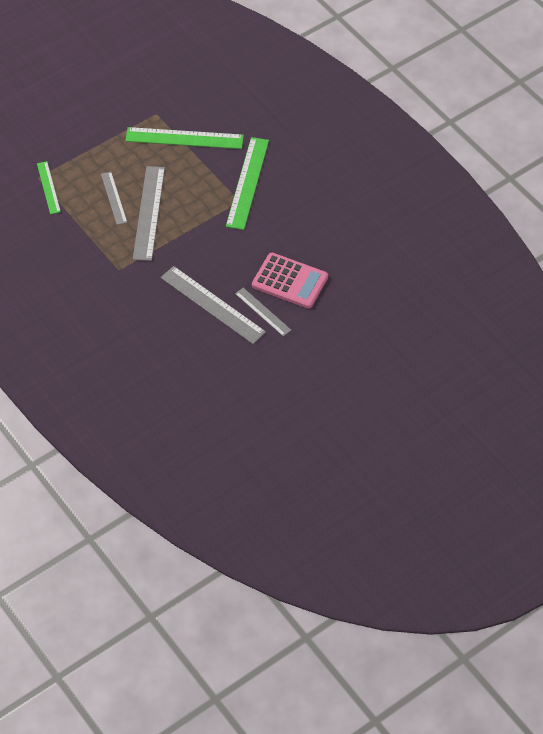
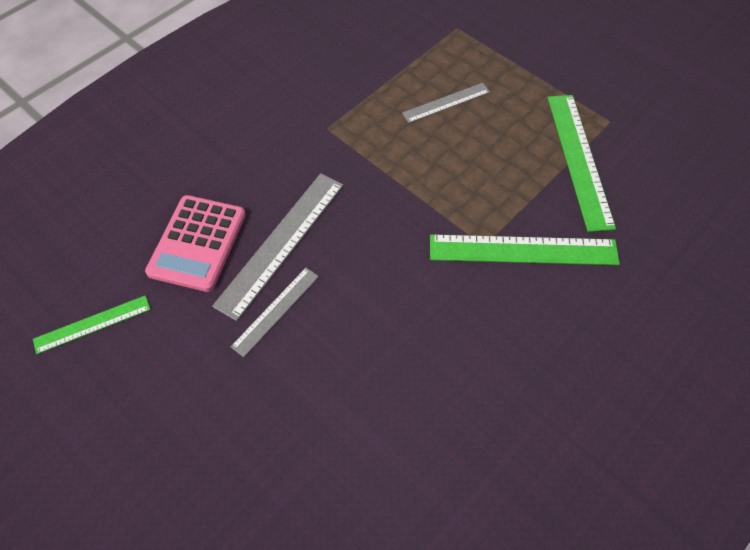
camera: 80 degrees right, 5 degrees up
green ruler [37,161,61,214] -> green ruler moved to [33,295,151,354]
grey ruler [133,166,165,261] -> none
pink calculator [252,253,328,309] -> pink calculator moved to [145,195,246,292]

